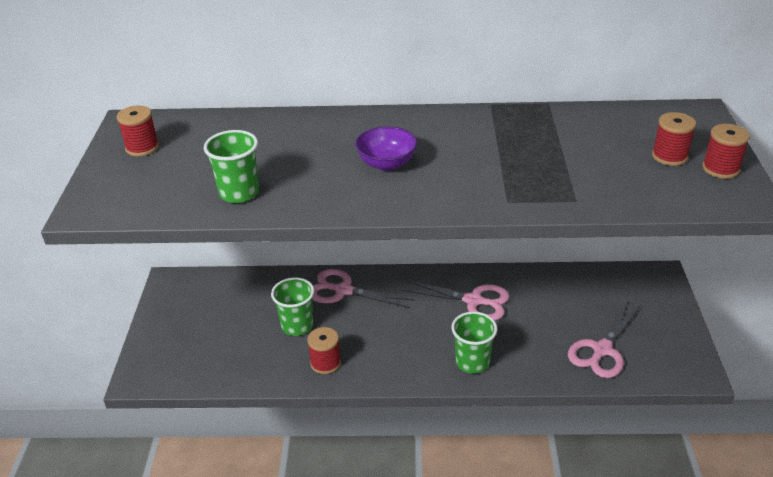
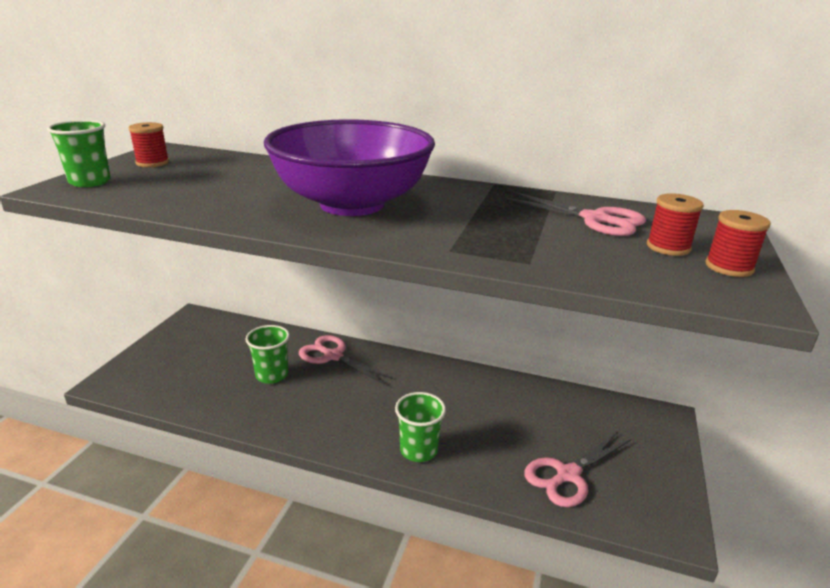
camera: 15 degrees right, 10 degrees down
green cup [204,130,259,203] -> green cup moved to [47,120,111,187]
red spool [307,327,341,374] -> none
purple bowl [355,126,417,171] -> purple bowl [264,119,435,216], size x2.47
pink scissors [402,280,510,321] -> pink scissors moved to [504,192,646,236]

